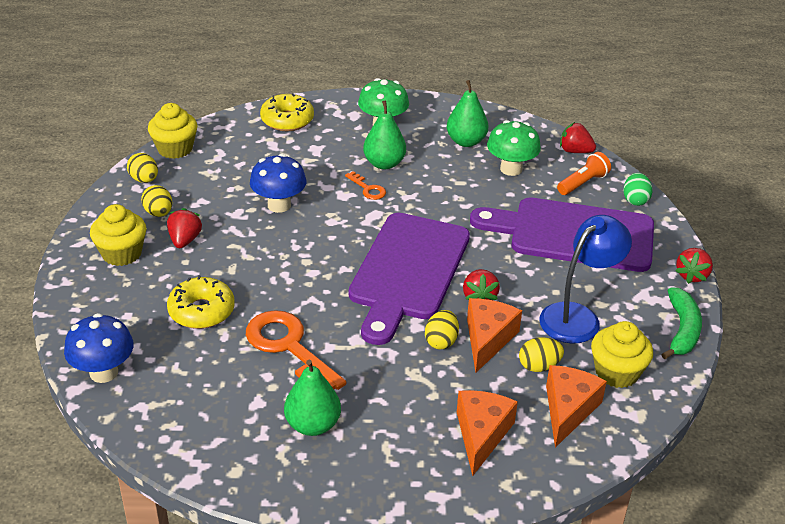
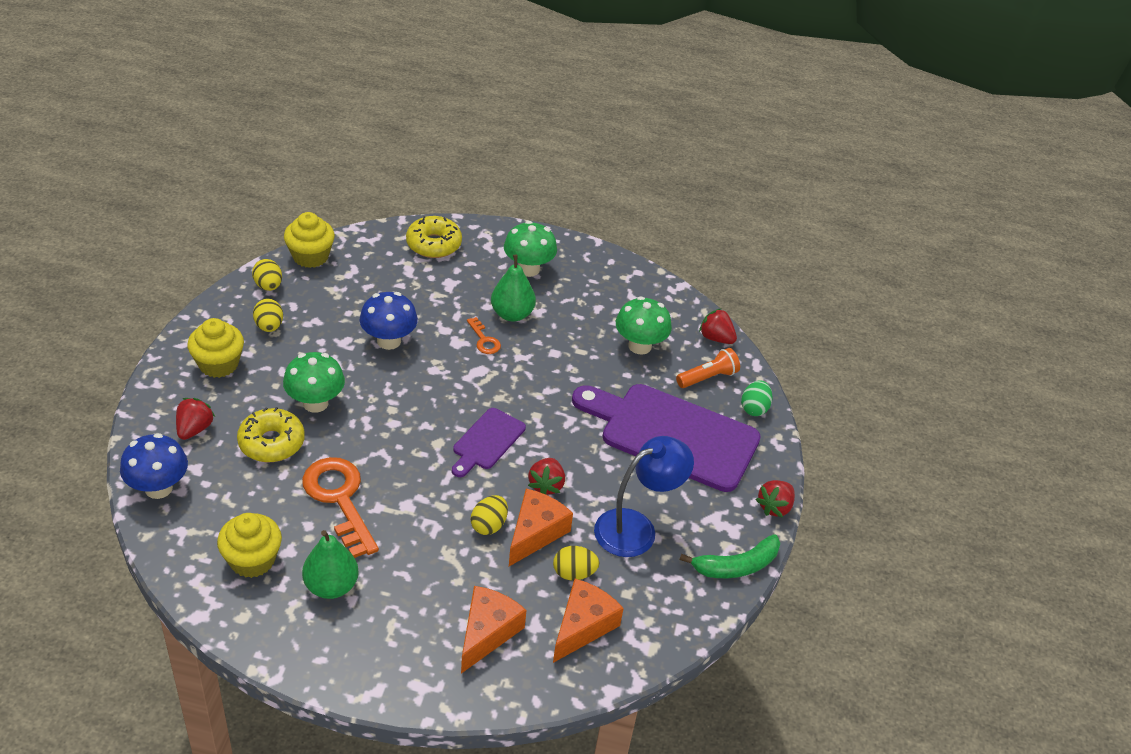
camera: 10 degrees right, 5 degrees up
red strawberry [167,208,202,248] -> red strawberry moved to [176,398,215,440]
purple cutting board [349,213,470,345] -> purple cutting board [452,408,526,477], size x0.49
green pear [447,80,488,147] -> none
yellow cupcake [591,321,653,388] -> yellow cupcake moved to [217,513,282,578]
green banana [662,287,702,359] -> green banana turned 45 degrees clockwise [680,534,780,578]
none -> green mushroom [283,352,345,413]

